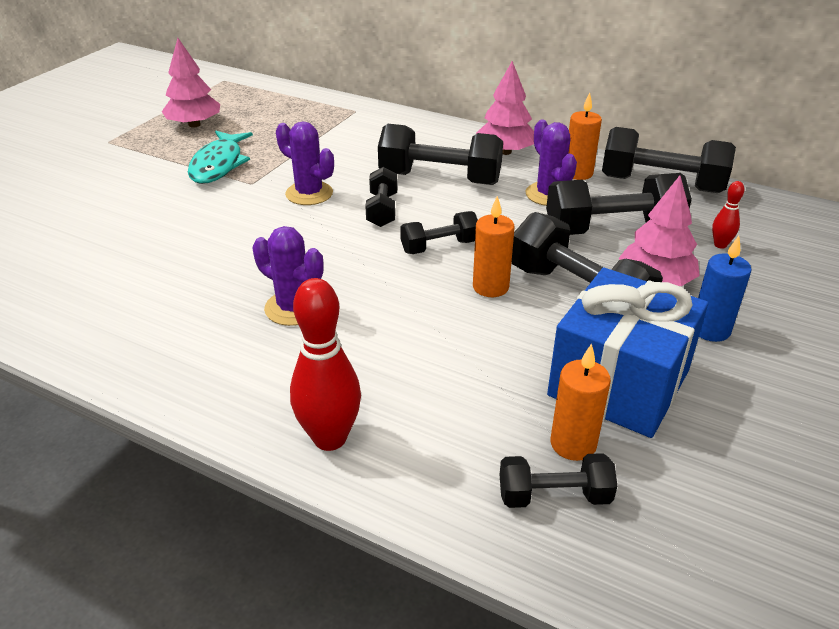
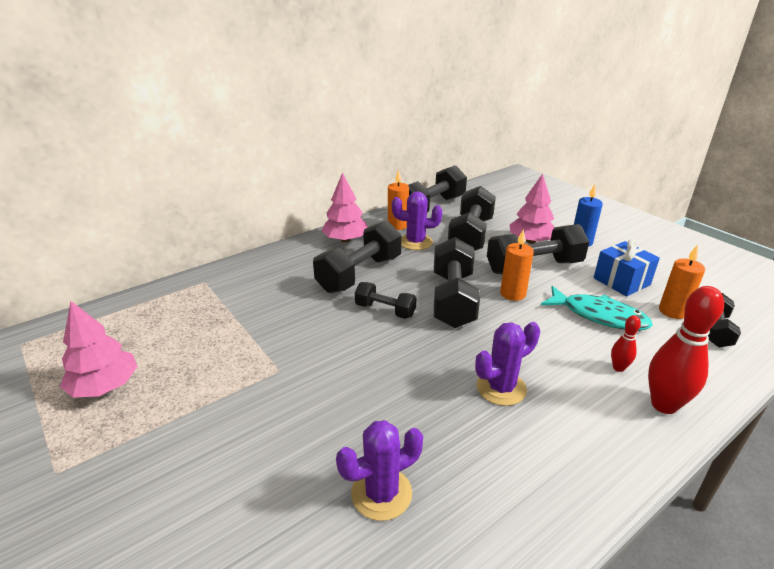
camera: 65 degrees left, 5 degrees down
turquoise fish [188,131,253,184] -> turquoise fish moved to [541,286,653,331]
purple cactus [276,121,334,205] -> purple cactus moved to [336,420,423,521]
black dumbbell [400,211,478,254] -> black dumbbell [434,237,480,328], size x1.79
blue gift [547,268,708,438] -> blue gift [594,239,660,297], size x0.61
red bowling pin [712,181,745,249] -> red bowling pin moved to [611,315,641,372]

